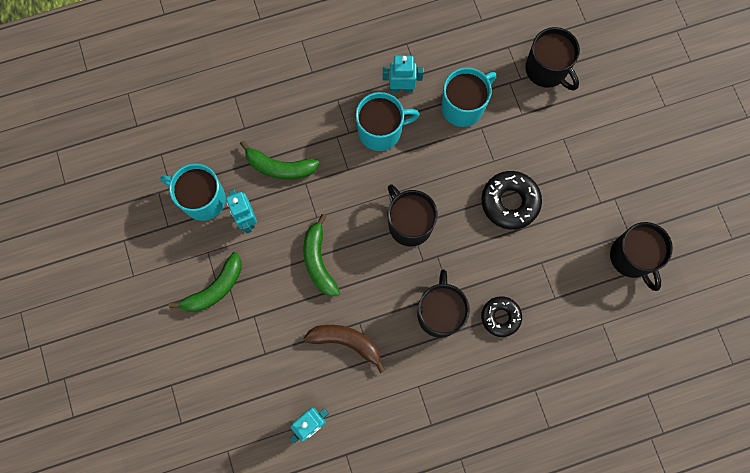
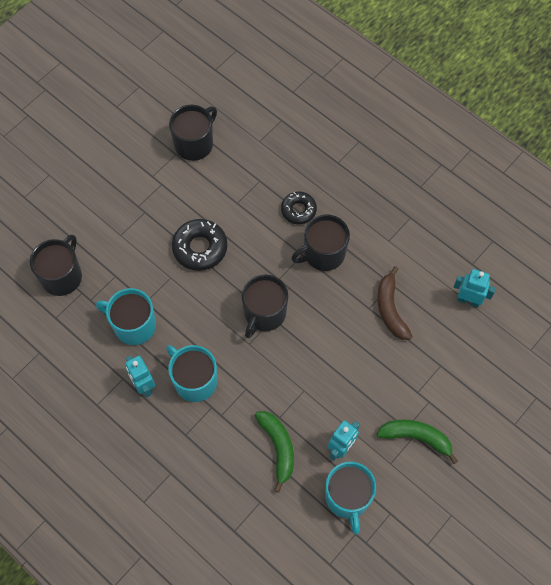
camera: 120 degrees left, 10 degrees down
green banana [303,214,340,296] -> none

